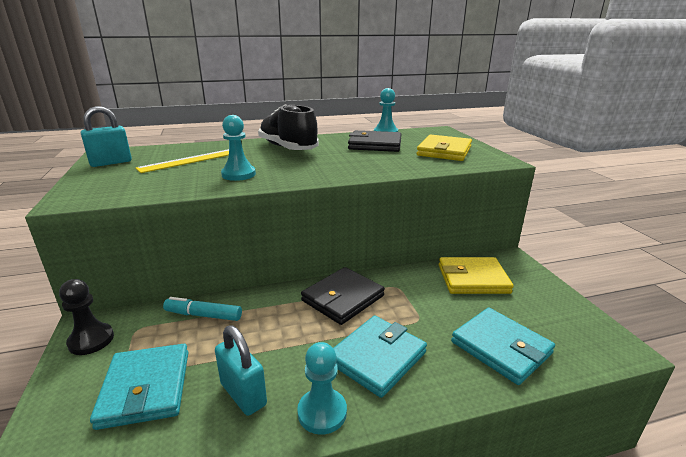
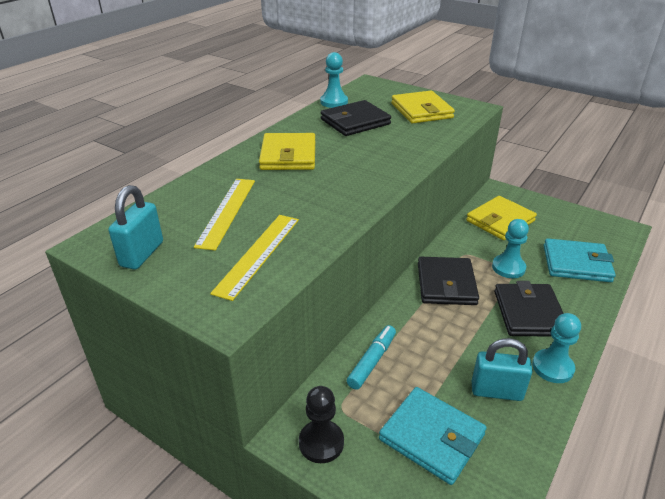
camera: 40 degrees left, 10 degrees up
turquoise marker [163,297,242,321] -> turquoise marker turned 150 degrees clockwise [347,325,396,390]
turquoise pawn [221,115,256,181] -> turquoise pawn moved to [492,219,529,278]
black shoe [258,104,319,150] -> yellow wallet [259,133,315,170]
turquoise wallet [334,316,427,398] -> black wallet [494,281,564,337]
none -> yellow ruler [210,215,299,301]

